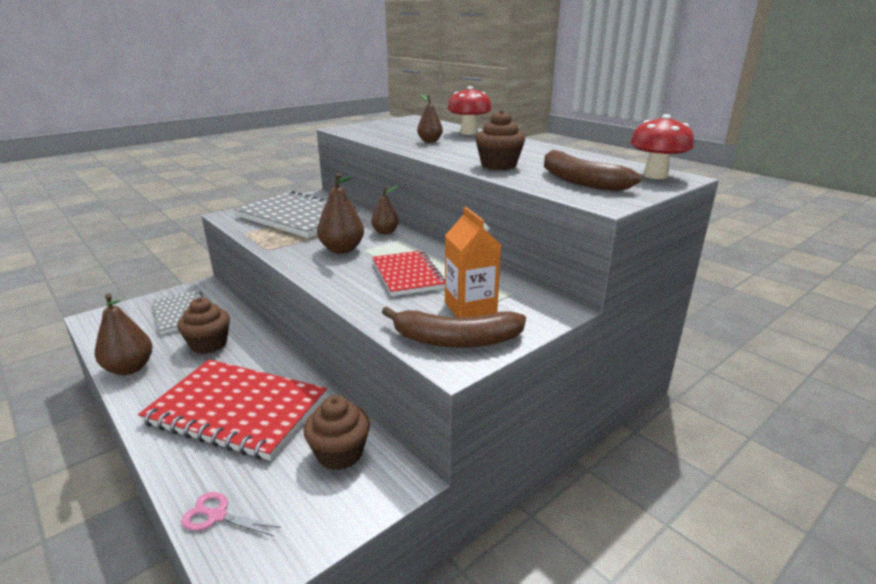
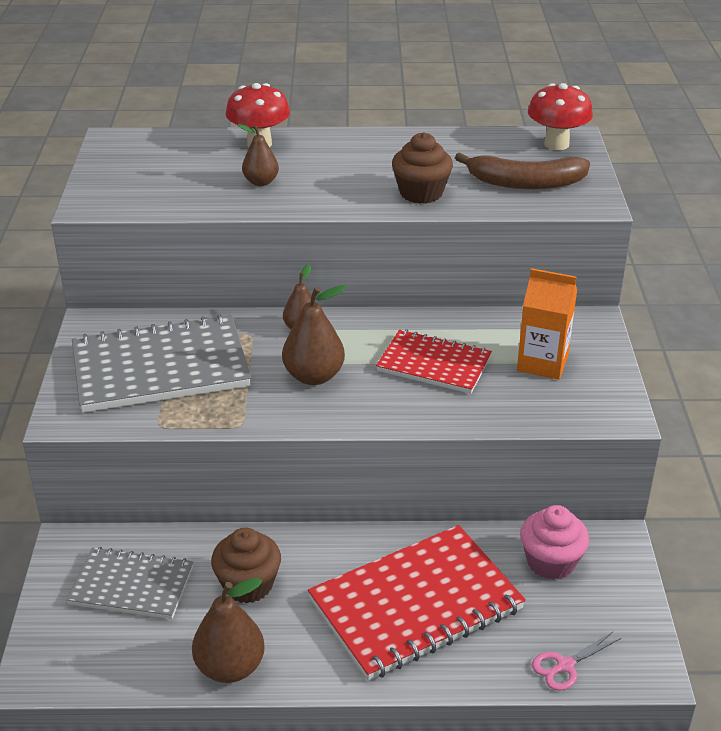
camera: 50 degrees left, 10 degrees up
brown cupcake [304,395,370,470] -> pink cupcake [520,505,589,580]
brown banana [382,307,526,348] -> none

